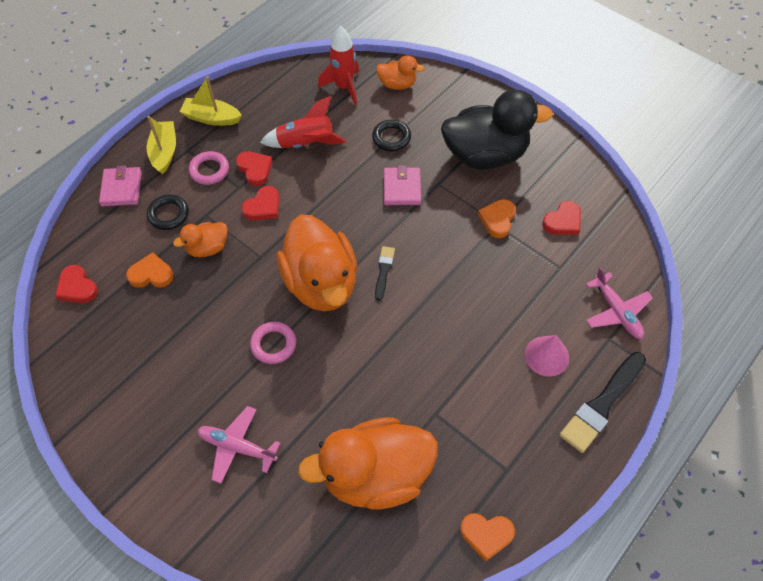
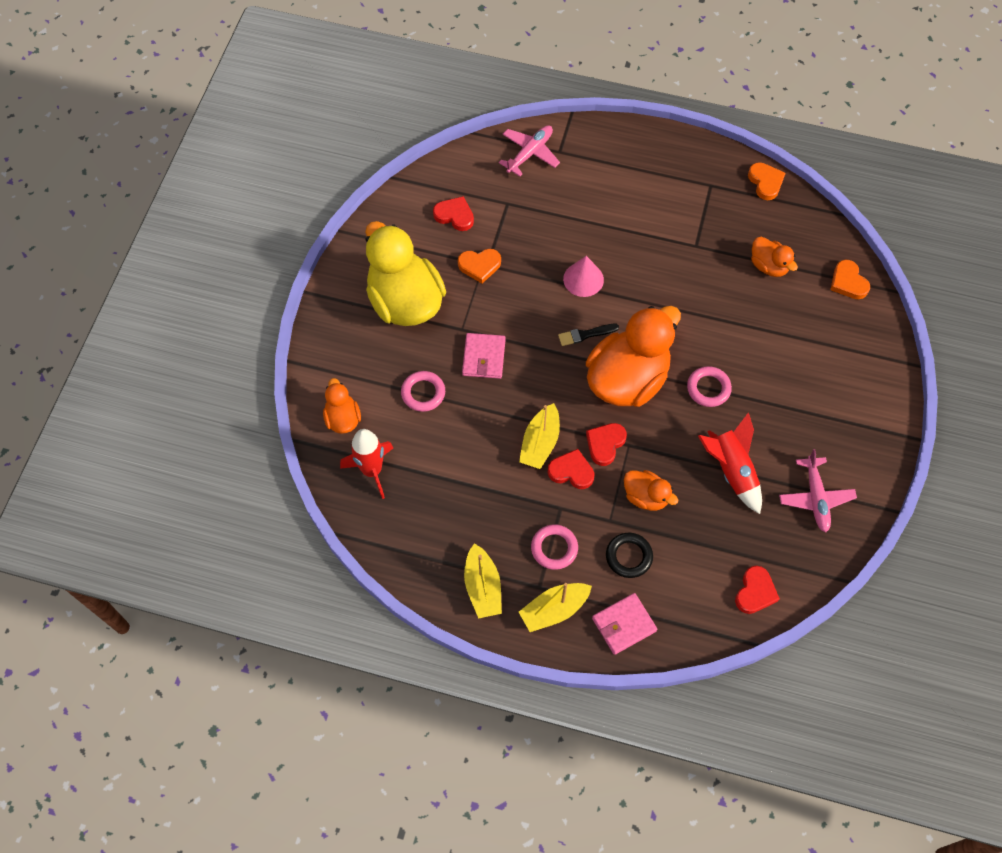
camera: 115 degrees left, 5 degrees up
orange heart [126,252,173,288] -> orange heart moved to [830,260,870,299]
pink plane [197,406,280,484] -> pink plane moved to [779,449,857,532]
red heart [236,152,272,186] -> red heart moved to [586,423,627,466]
red rocket [260,96,346,148] -> red rocket moved to [698,413,762,514]
orange duck [298,417,438,509] -> orange duck [751,237,798,277], size x0.48
black ring [372,120,411,151] -> pink ring [401,371,445,412]
pink wallet [384,165,421,205] -> pink wallet turned 60 degrees counterclockwise [462,333,506,379]
black duck [441,90,553,170] -> yellow duck [365,221,446,326]
pink cone [525,335,569,377] -> pink cone moved to [563,256,604,297]
black brush [560,352,646,453] -> none
none -> yellow boat [519,403,560,469]

